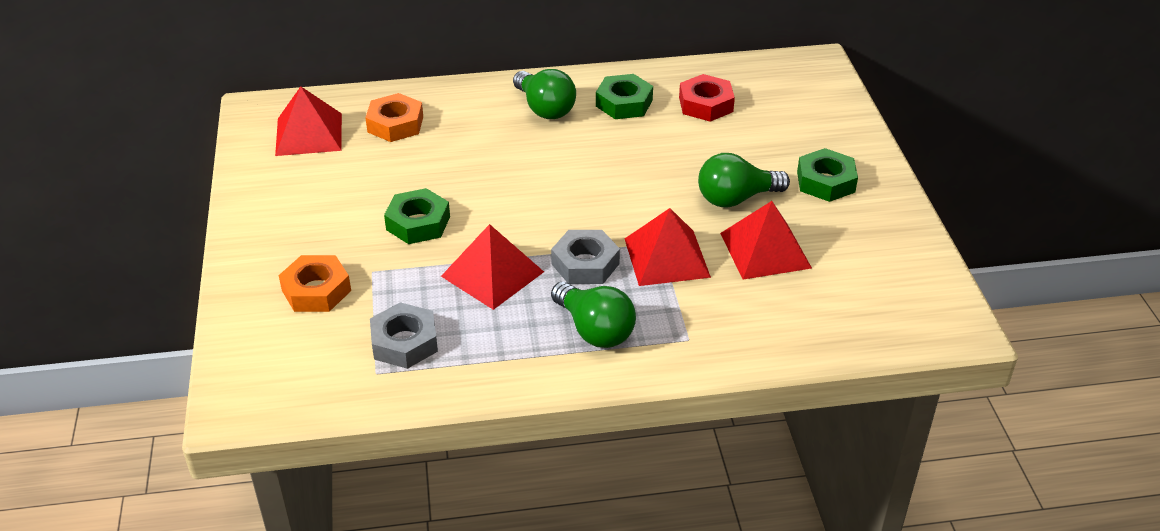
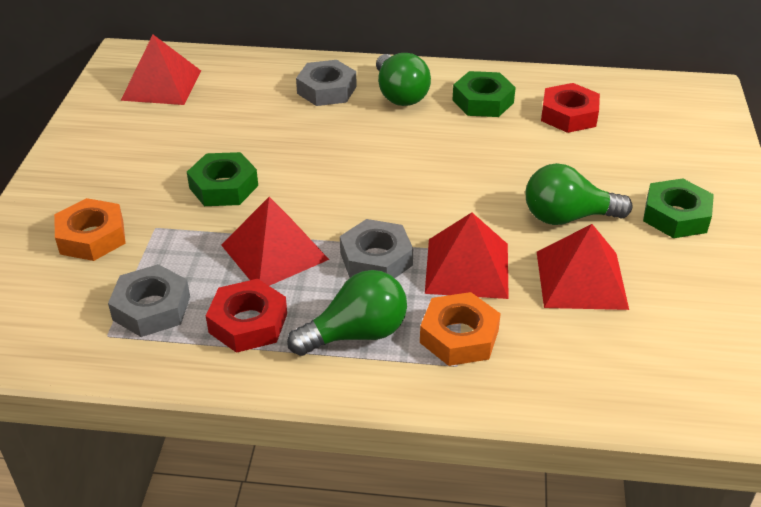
camera: 15 degrees right, 0 degrees up
orange nut [365,93,423,142] -> orange nut moved to [420,292,501,366]
green light bulb [551,282,636,348] -> green light bulb turned 90 degrees counterclockwise [287,270,407,356]
none -> red nut [206,279,287,353]
none -> grey nut [296,60,357,106]

